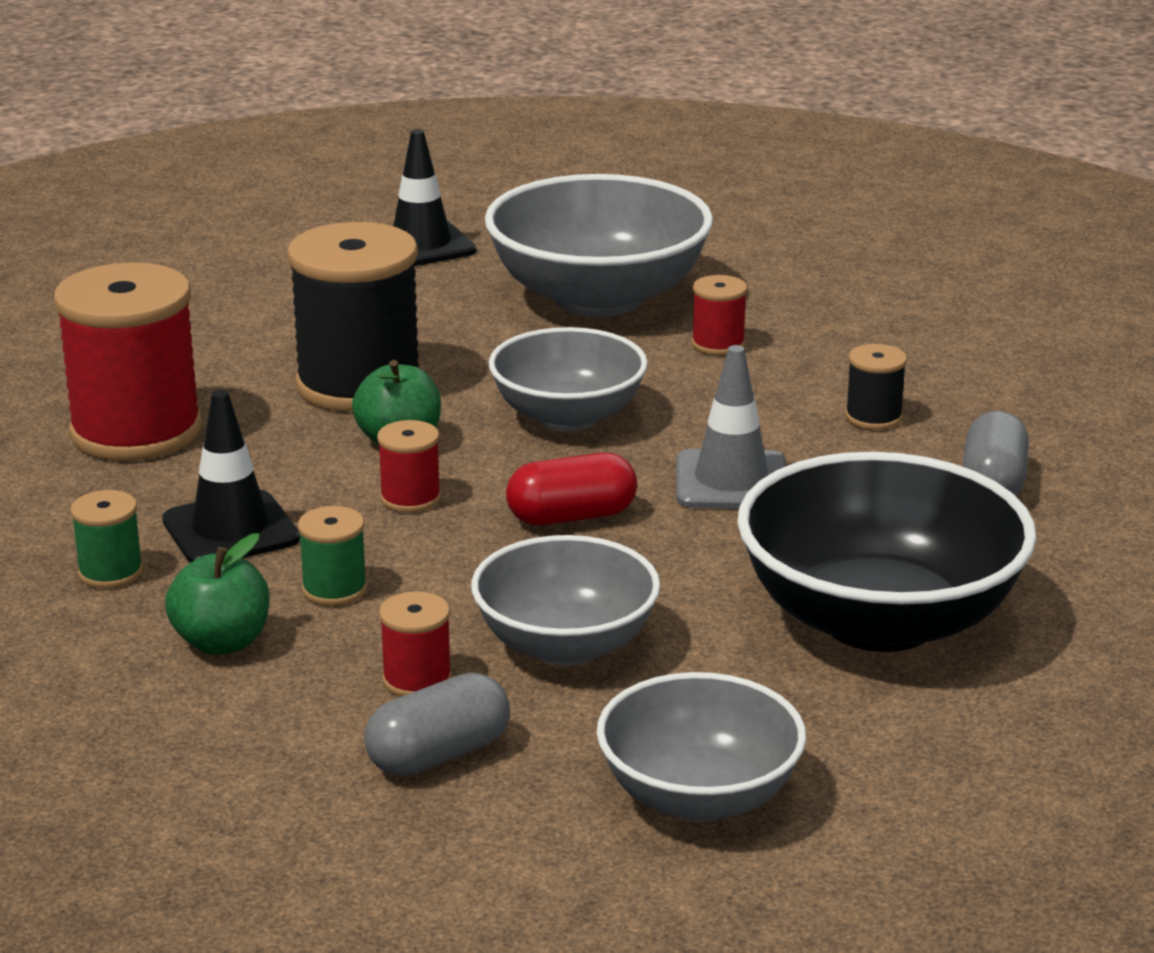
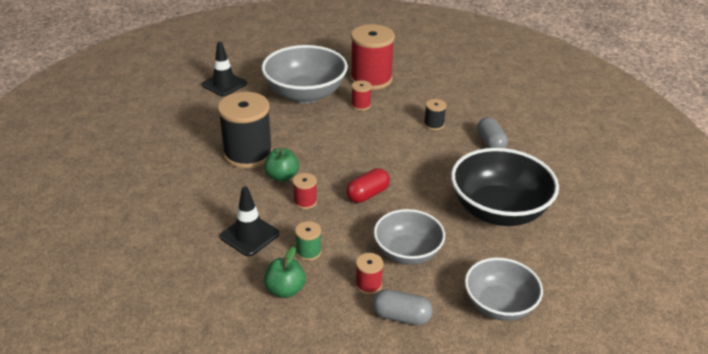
camera: 25 degrees left, 10 degrees up
red spool [54,262,202,461] -> red spool moved to [350,24,395,90]
green spool [71,490,143,588] -> none
grey capsule [364,673,510,776] -> grey capsule turned 75 degrees clockwise [372,289,433,325]
grey bowl [489,327,648,431] -> none
grey traffic cone [676,345,786,509] -> none

